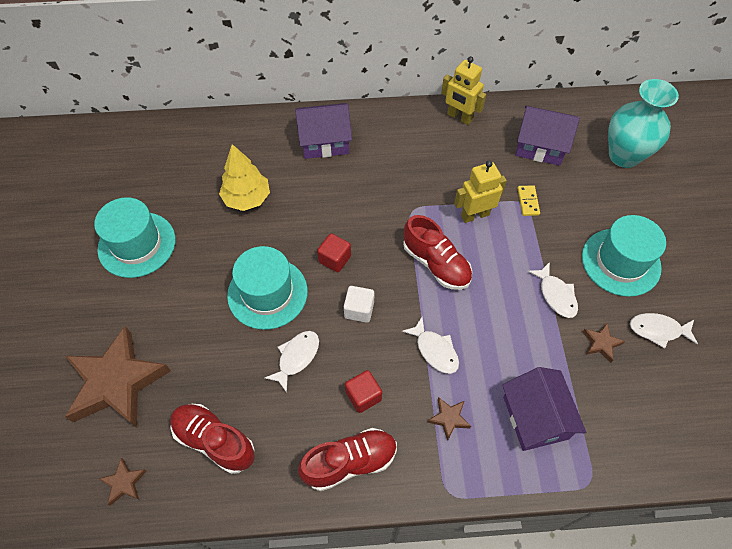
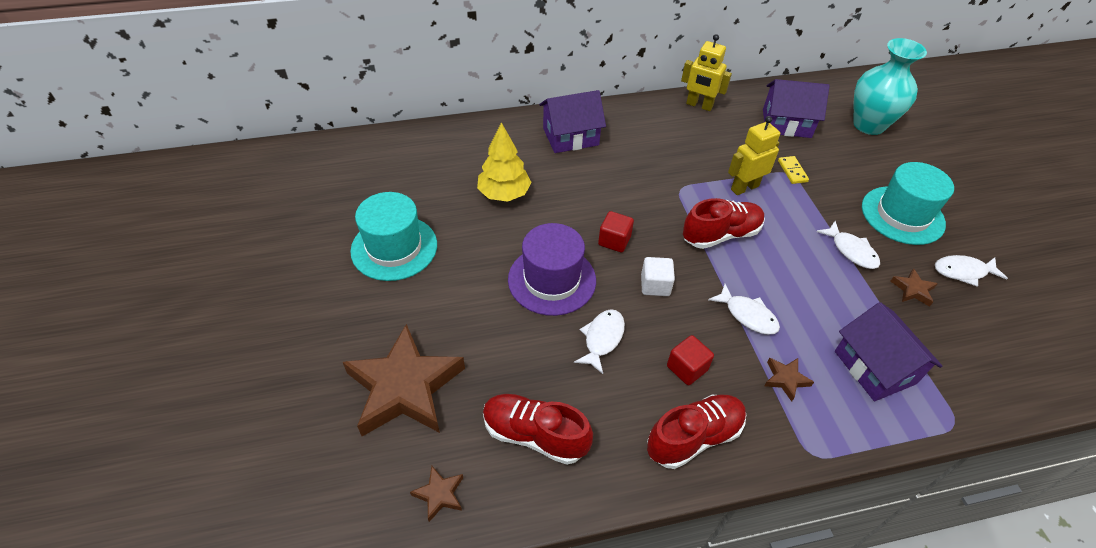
camera: 10 degrees left, 10 degrees down
turquoise hat [227,246,308,330] -> purple hat [508,223,596,316]
red shoe [403,215,472,290] -> red shoe turned 60 degrees counterclockwise [683,198,765,249]

